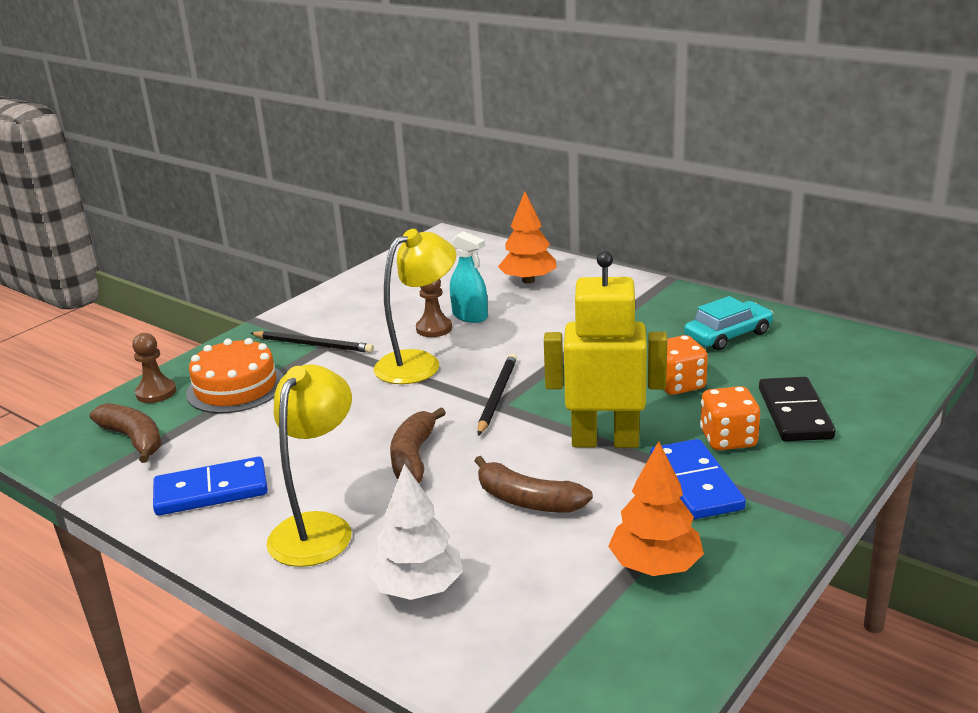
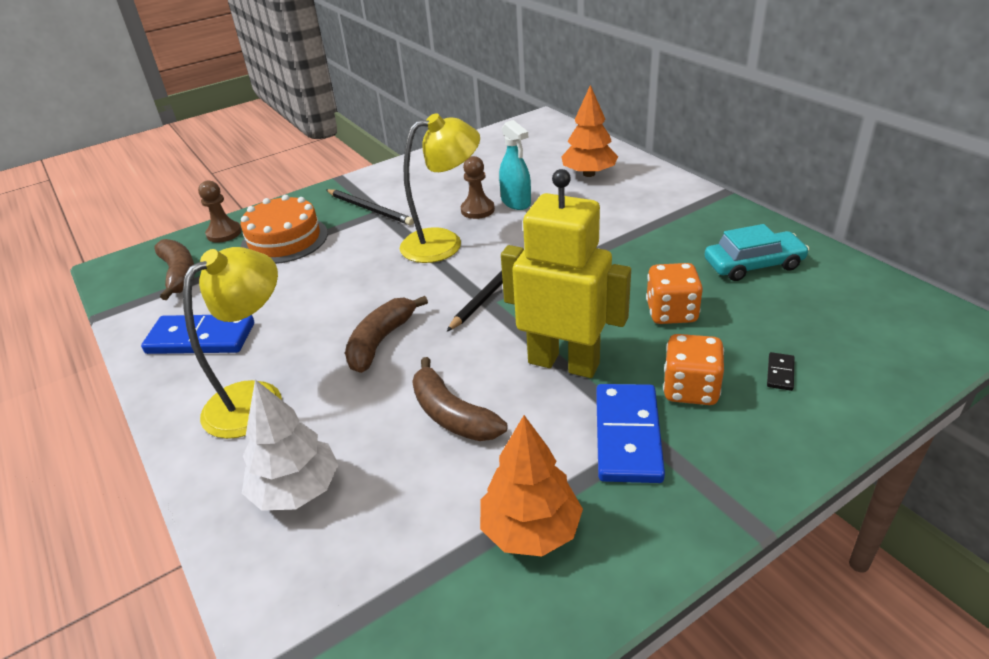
camera: 20 degrees right, 10 degrees up
black domino [759,377,836,441] -> black domino [767,352,795,391], size x0.43

